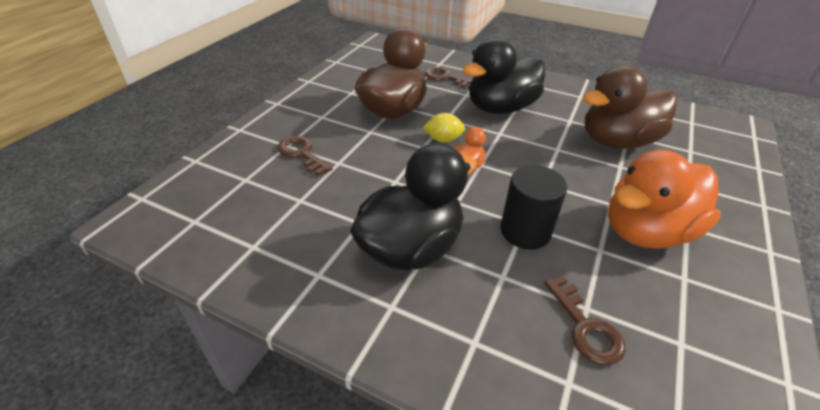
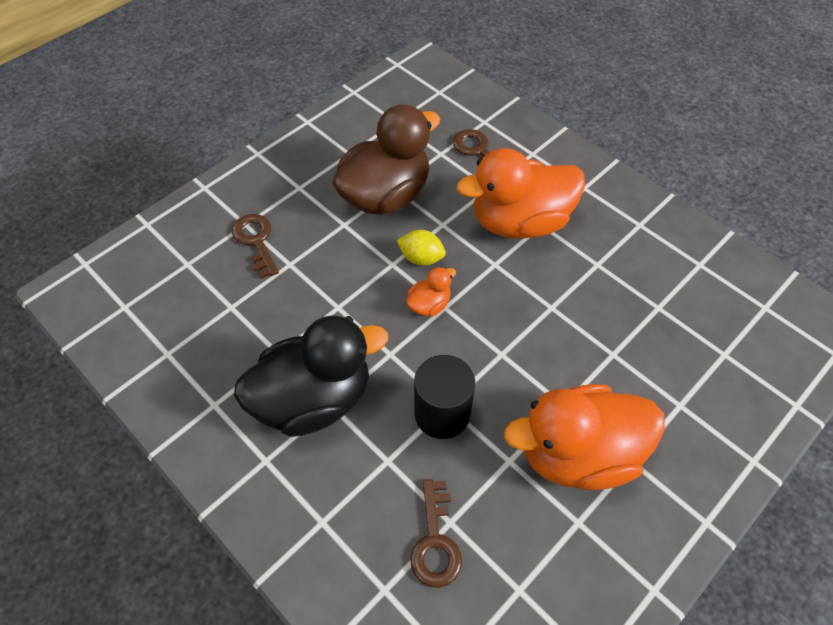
camera: 20 degrees right, 15 degrees up
black duck [463,37,545,114] -> orange duck [457,148,585,239]
brown duck [583,65,677,149] -> none

